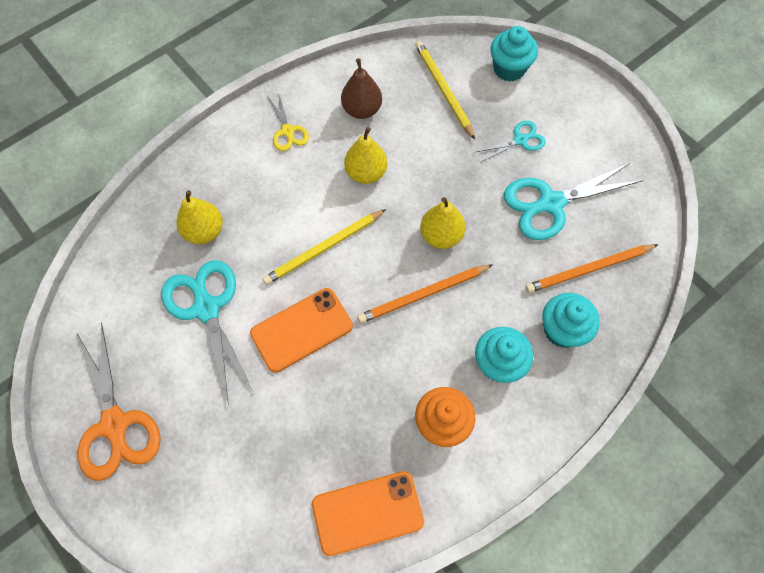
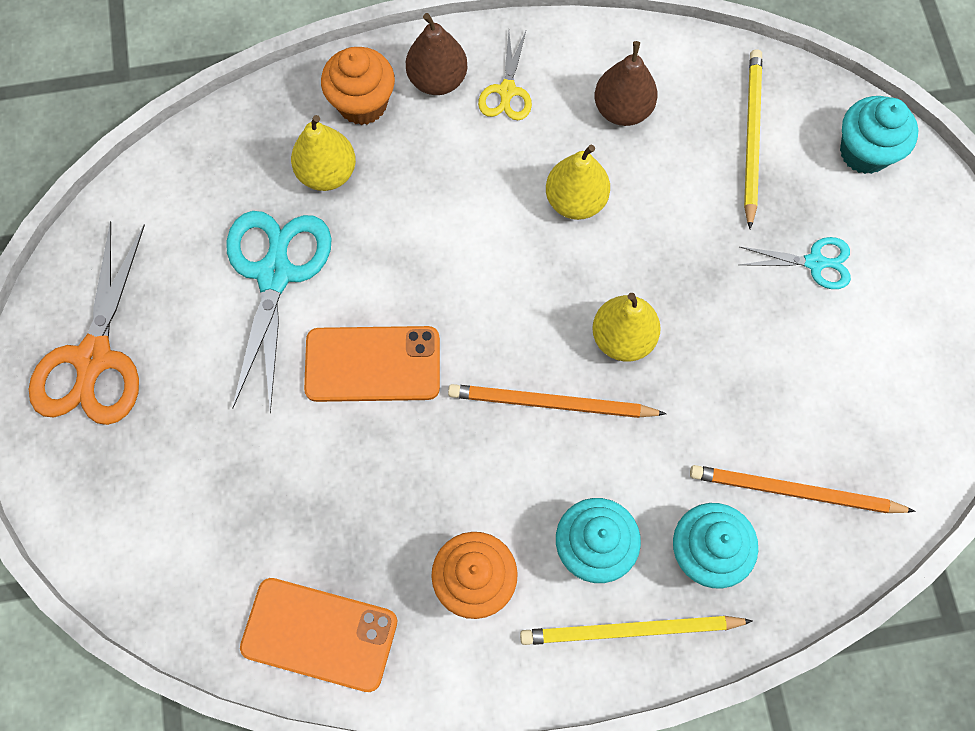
camera: 30 degrees right, 5 degrees up
yellow pencil [263,209,386,285] -> yellow pencil moved to [520,616,752,645]
turquoise scissors [504,163,643,240] -> none
none -> orange cupcake [321,47,395,125]
none -> brown pear [406,13,468,95]

